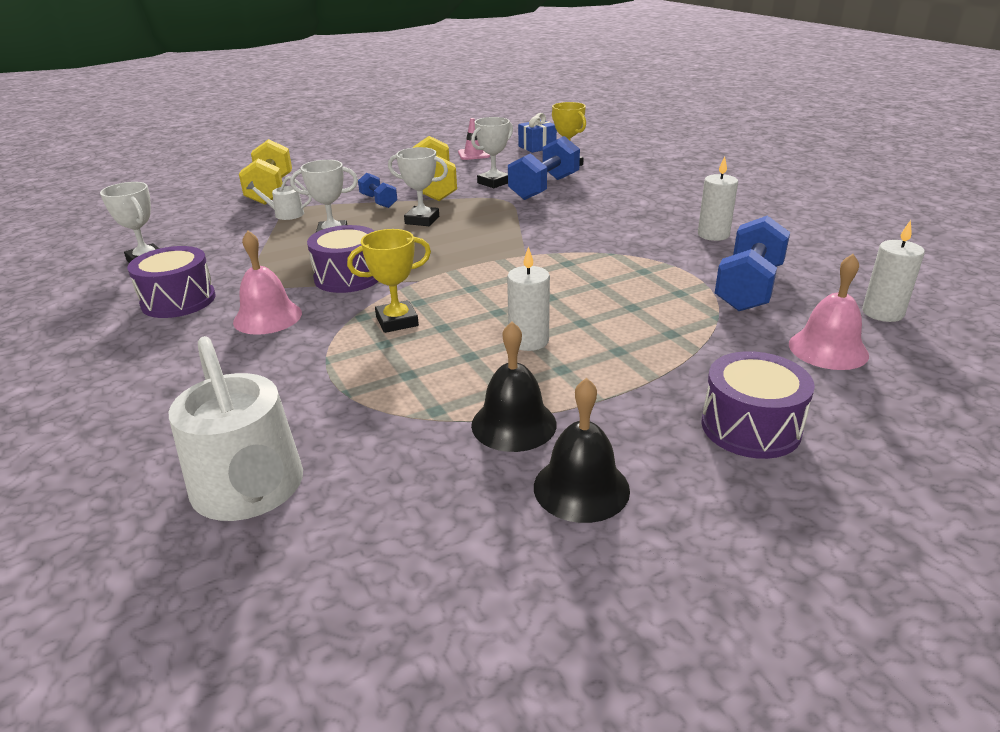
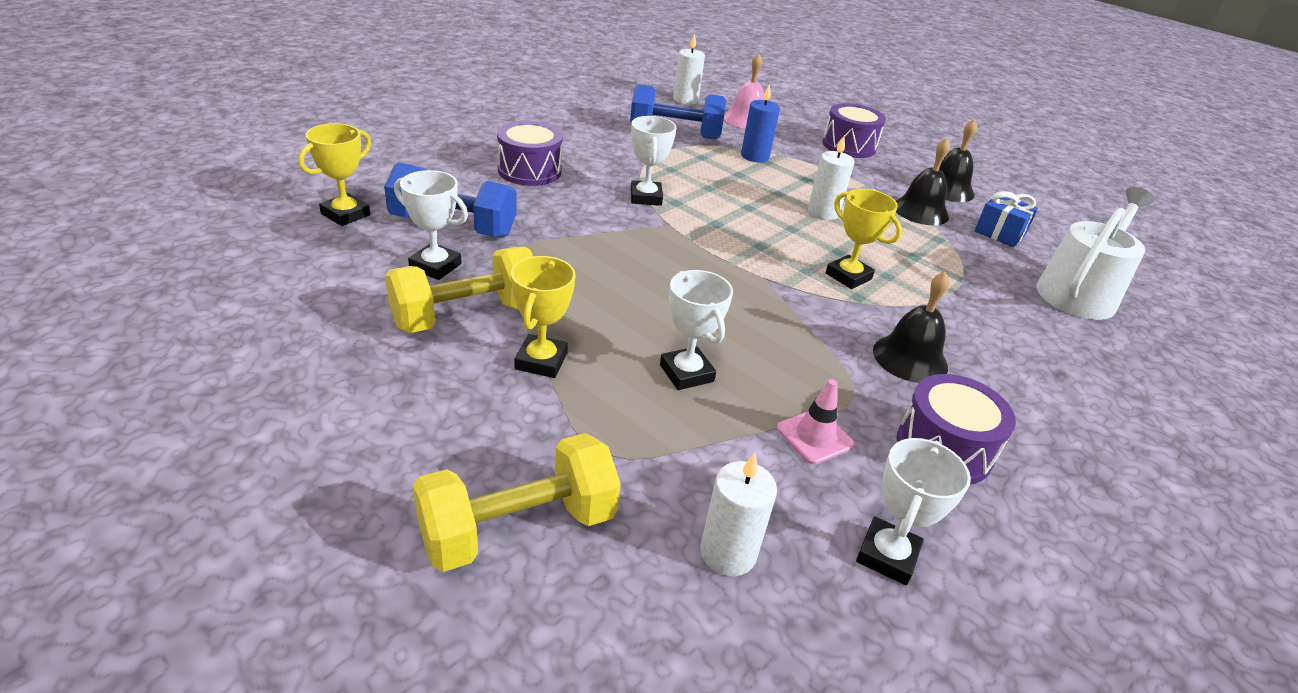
camera: 115 degrees left, 5 degrees up
pink bell [233,230,302,335] -> black bell [873,272,950,383]
white watering can [246,176,312,220] -> none
purple drum [307,225,378,293] -> purple drum moved to [497,121,563,186]
blue dumbbell [358,173,397,208] -> yellow trophy [511,256,576,378]
white trophy [388,147,448,226] -> white trophy moved to [631,116,677,206]
pink traffic cone [458,118,490,160] -> pink traffic cone moved to [777,379,855,464]
blue gift [518,113,557,153] -> blue gift moved to [974,191,1038,247]
white candle [698,157,738,241] -> white candle moved to [700,453,777,577]
none -> blue candle [741,84,780,163]

